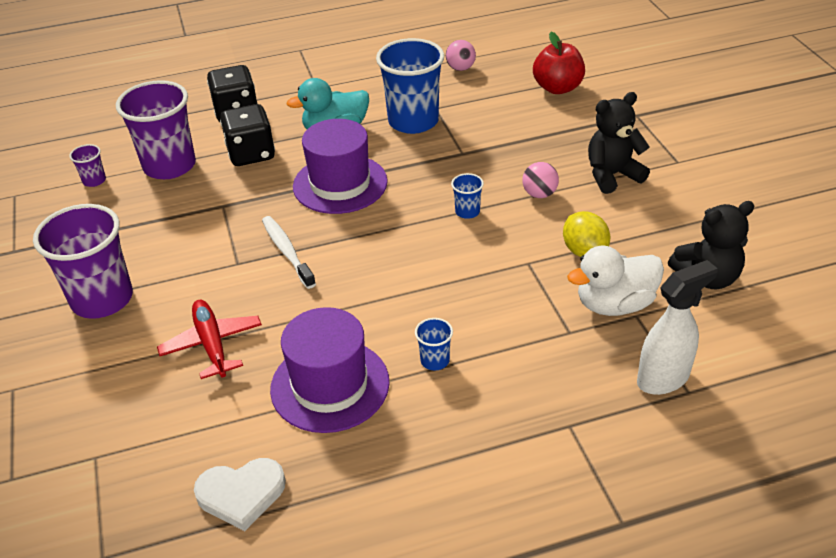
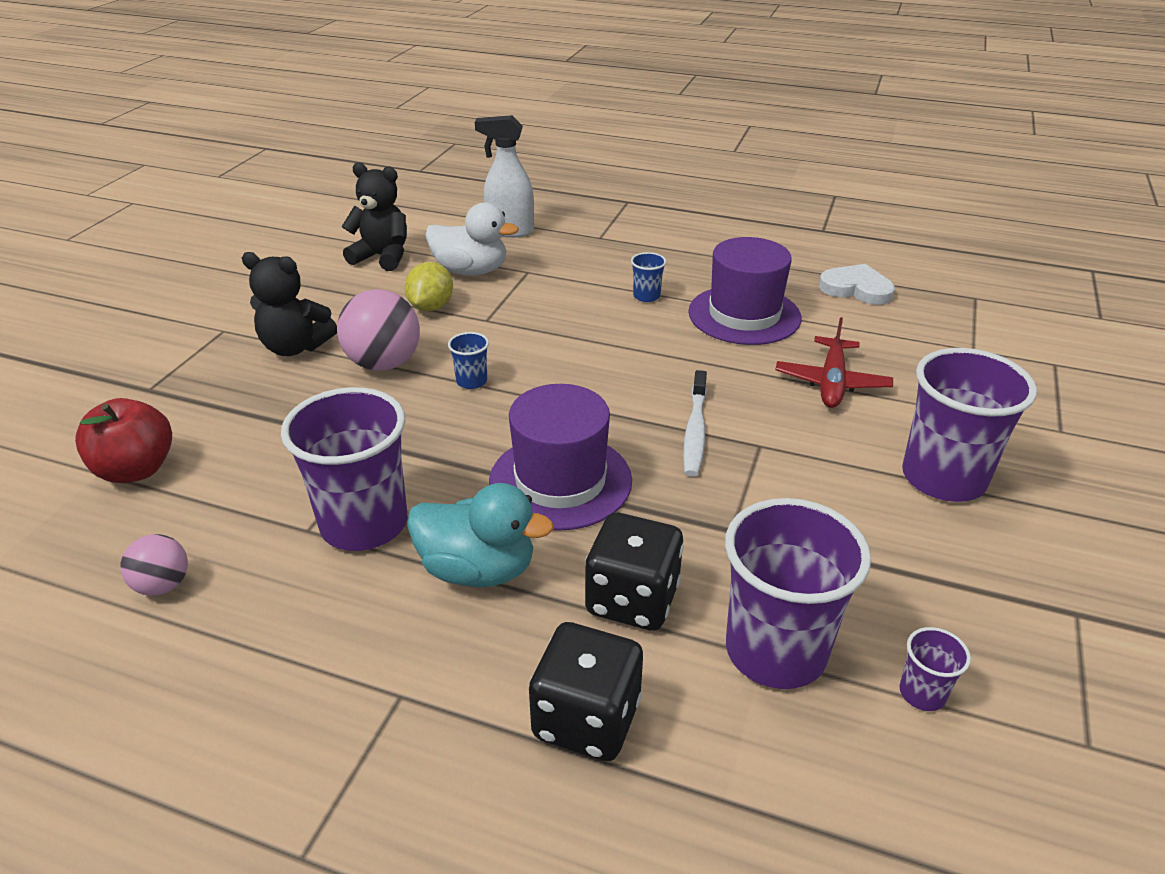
camera: 145 degrees left, 5 degrees down
blue cup [376,38,444,134] -> purple cup [281,387,408,551]
pink ball [522,162,559,198] -> pink ball [337,289,420,371], size x1.77

